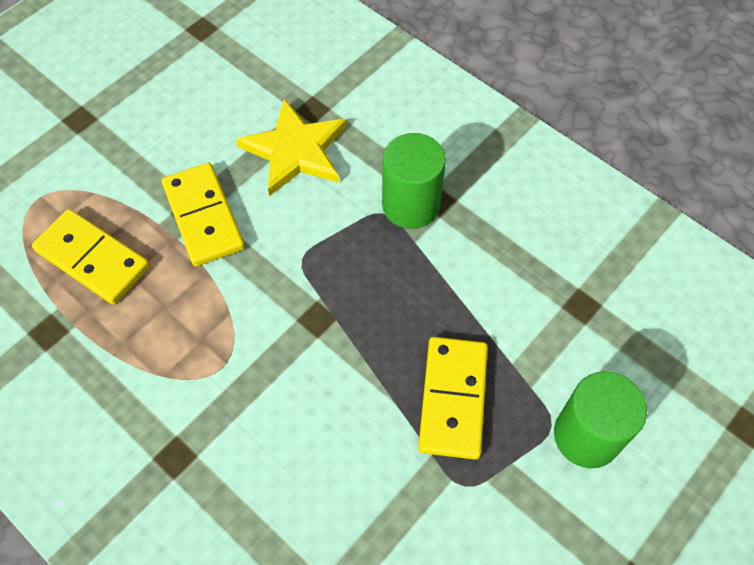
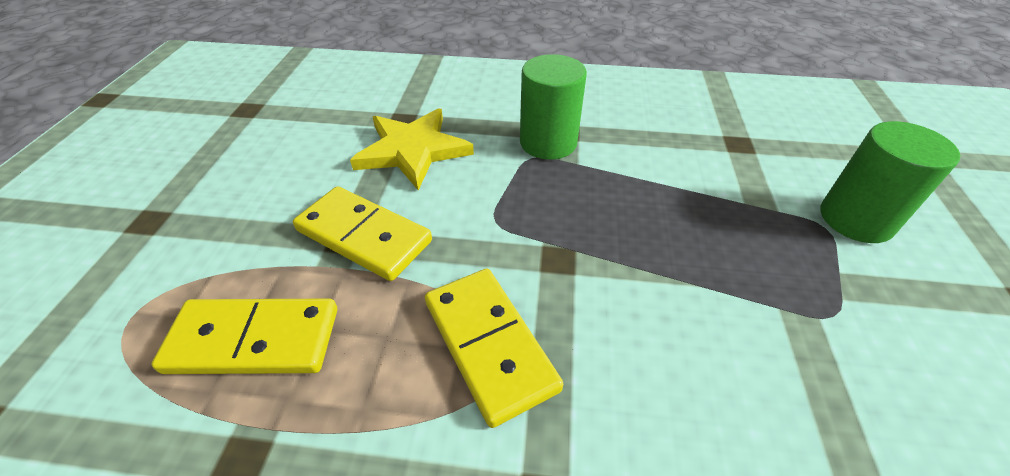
camera: 35 degrees left, 15 degrees down
yellow domino [418,337,488,460] -> yellow domino moved to [425,269,563,428]

